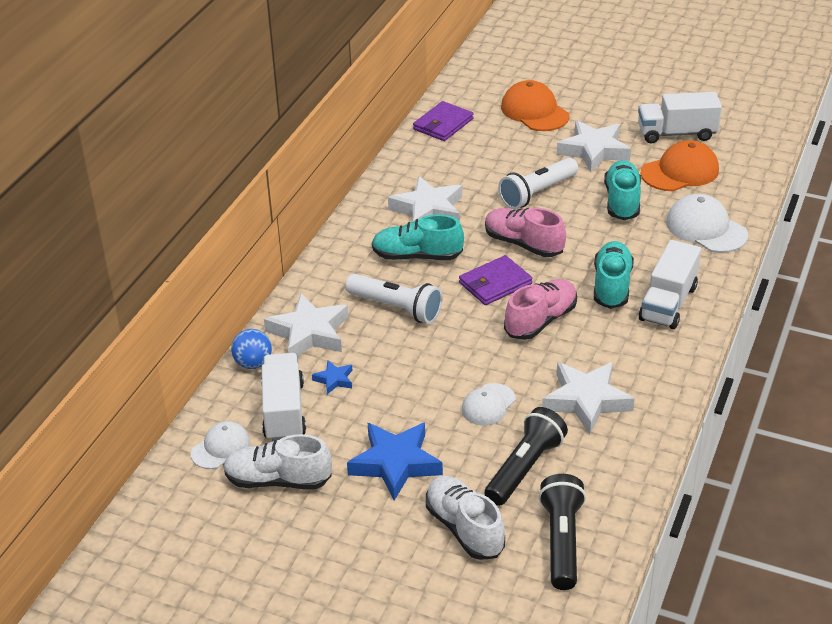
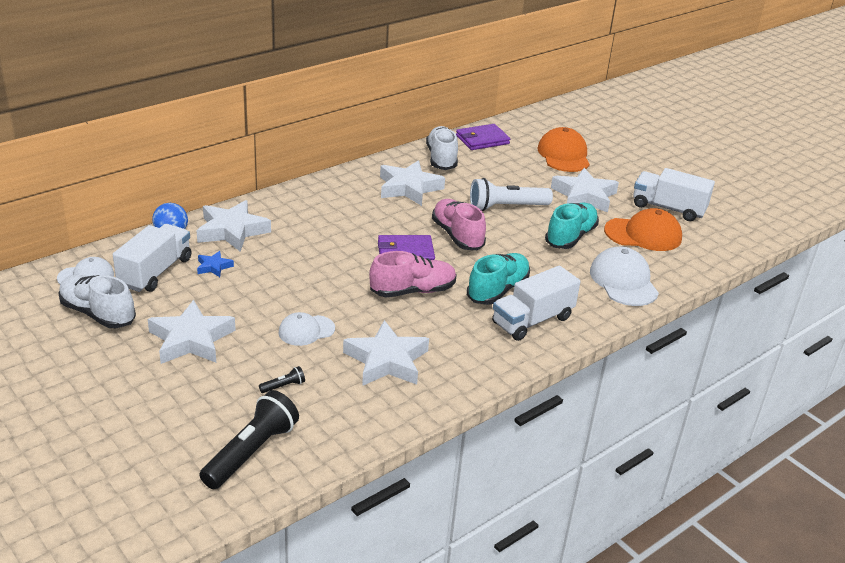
camera: 25 degrees right, 5 degrees down
white flashlight [345,274,443,324] -> none
blue star [347,423,443,501] -> white star [148,300,236,364]
turquoise shoe [372,214,464,260] -> none
white shoe [426,476,505,560] -> white shoe moved to [426,126,458,170]
black flashlight [484,407,568,506] -> black flashlight [259,366,305,393], size x0.43

